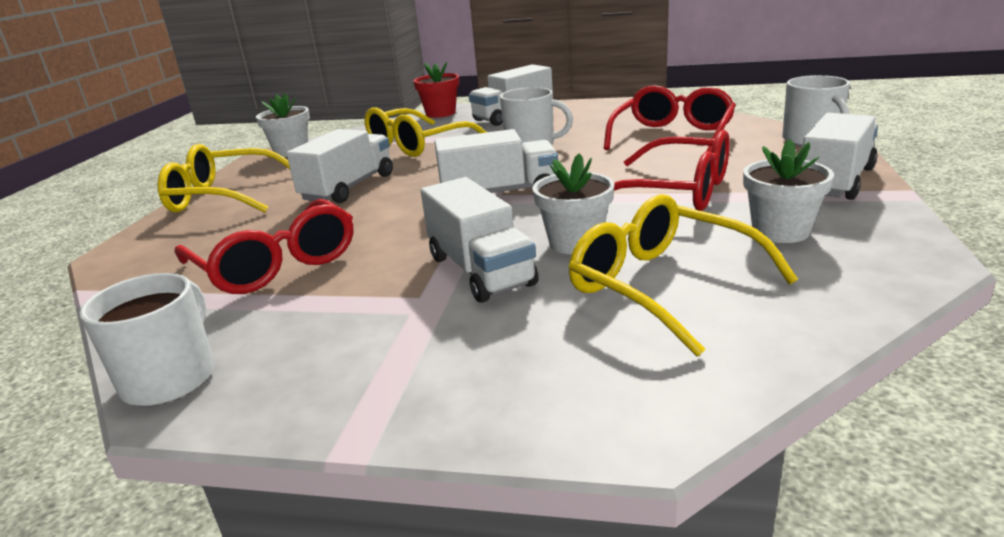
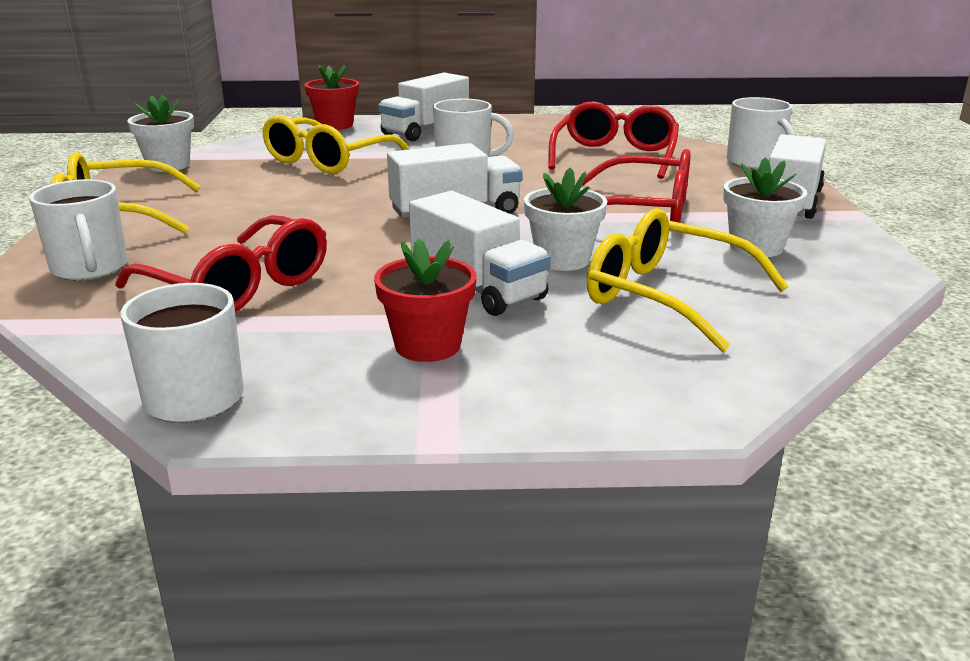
camera: 15 degrees left, 0 degrees up
white truck [287,129,393,203] -> none
none -> white mug [29,179,128,281]
none -> red flower pot [374,238,477,362]

